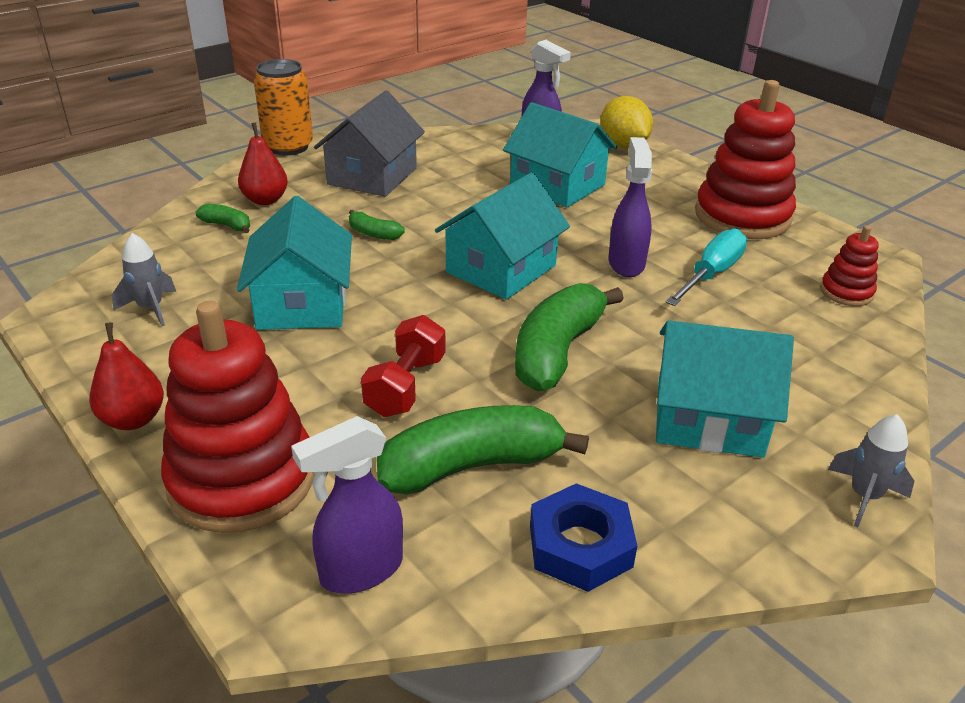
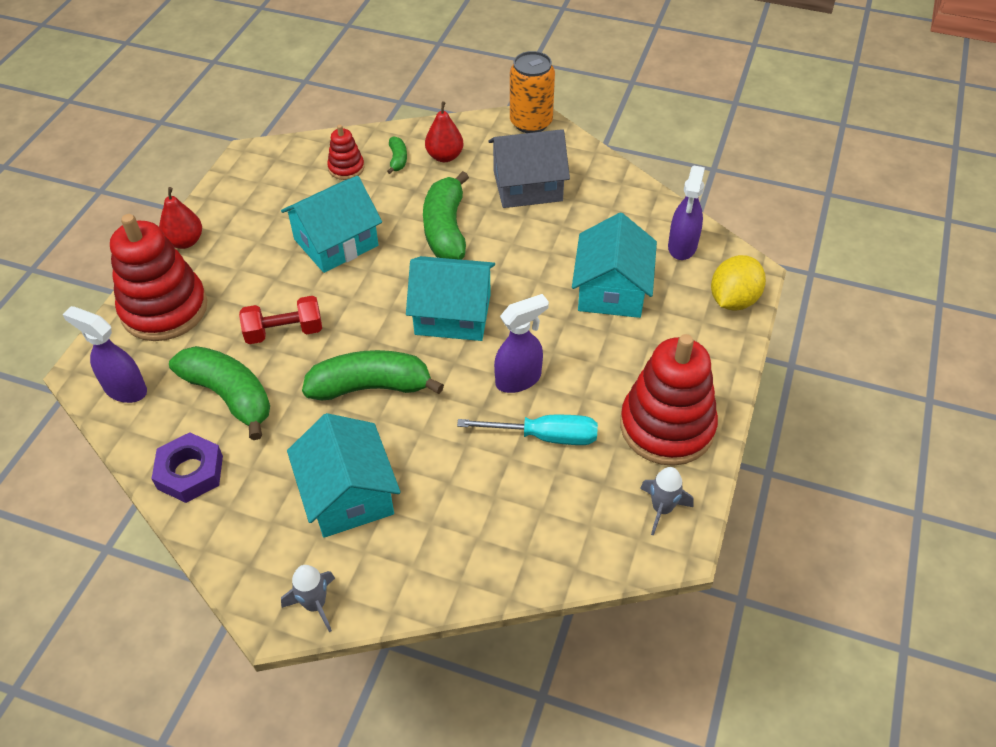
camera: 60 degrees right, 15 degrees up
grey rocket [112,233,176,326] -> grey rocket moved to [640,467,694,536]
green banana [349,210,405,240] -> green banana [423,171,469,260], size x2.18
blue nut [530,483,637,592] -> purple nut [151,432,223,503]
red stacking toy [820,225,879,306] -> red stacking toy moved to [327,125,364,180]

